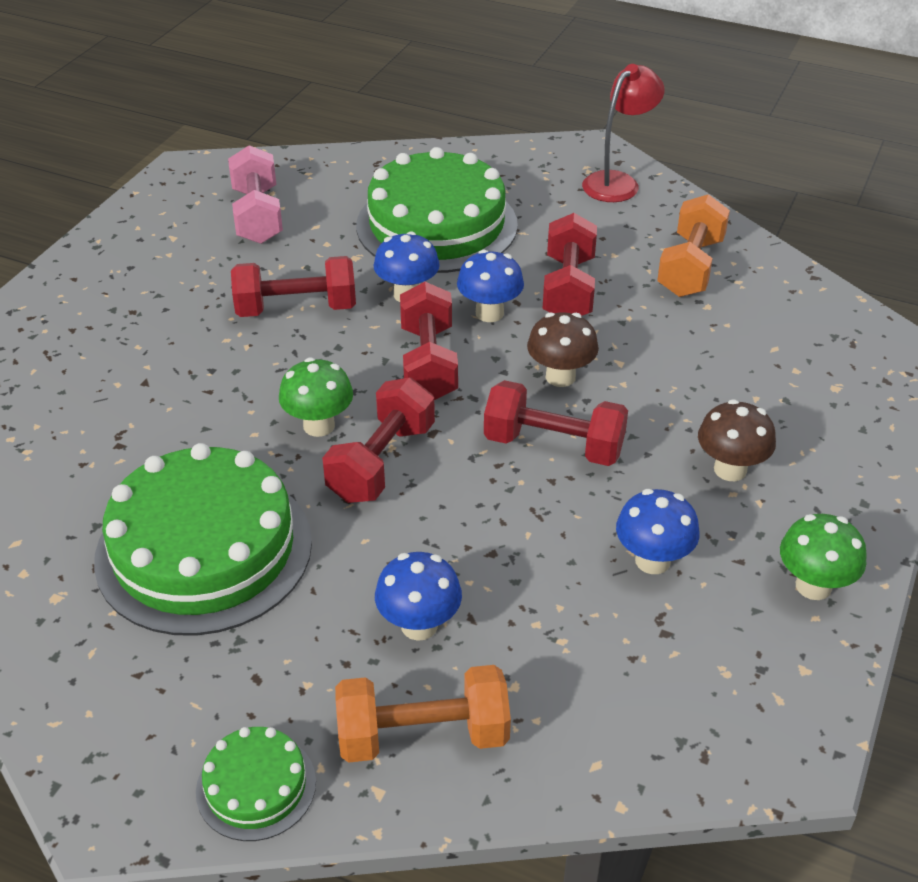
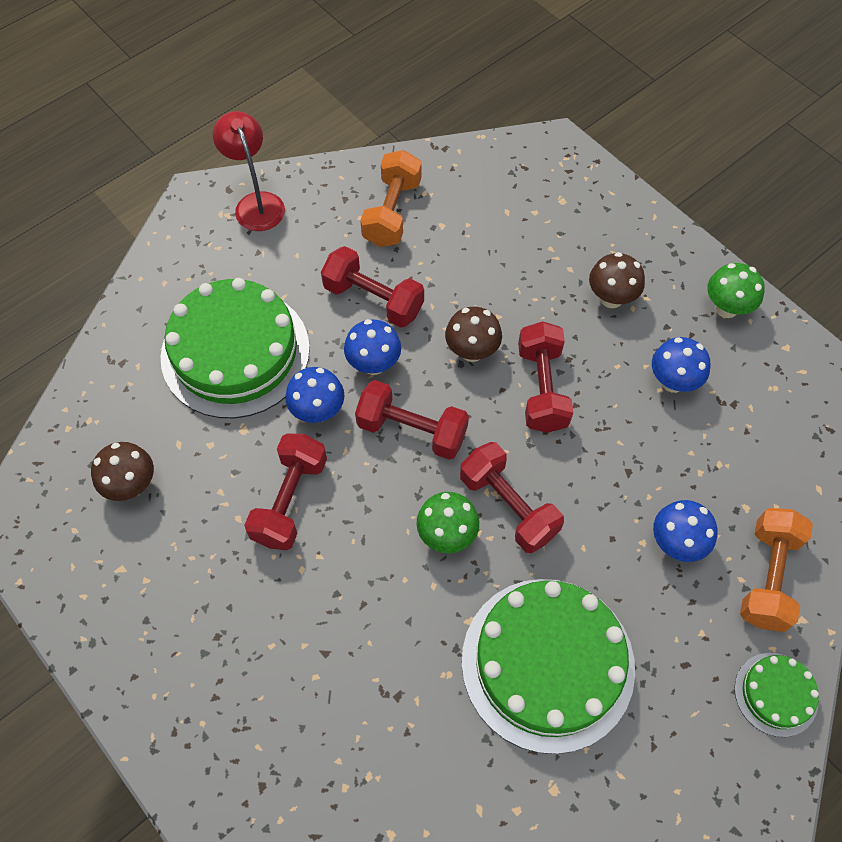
camera: 65 degrees left, 20 degrees up
pink dumbbell [228,145,283,244] -> brown mushroom [91,442,154,501]
red dumbbell [484,380,628,466] -> red dumbbell turned 45 degrees counterclockwise [518,321,573,433]
orange dumbbell [657,194,730,297] -> orange dumbbell turned 60 degrees clockwise [360,150,422,247]

